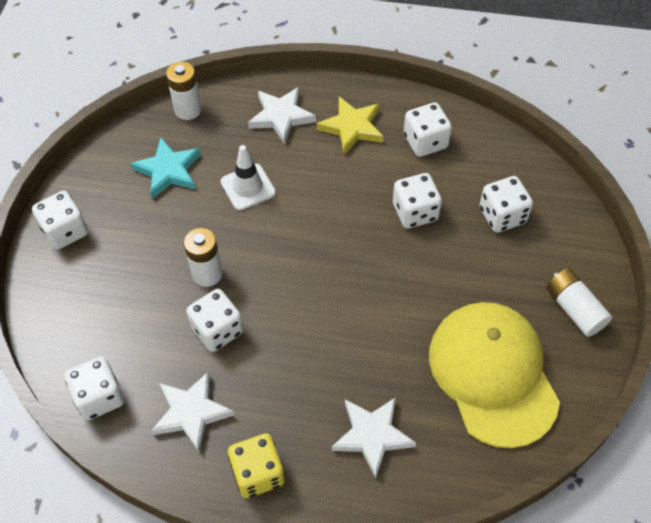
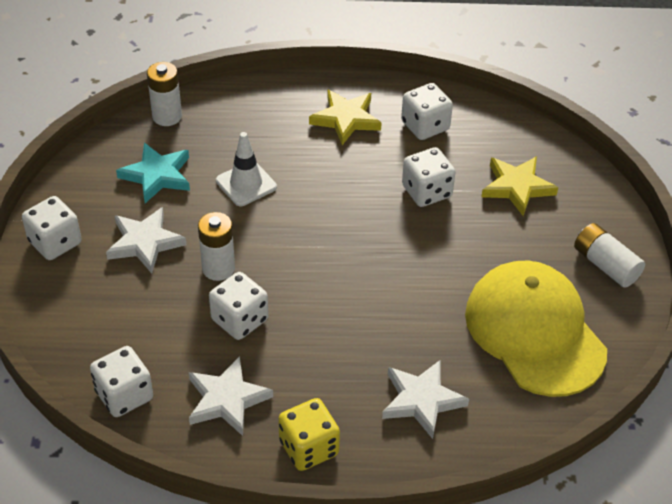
camera: 10 degrees left, 10 degrees down
white star [248,87,316,144] -> white star moved to [106,207,186,273]
white dice [479,176,533,233] -> yellow star [481,156,558,216]

